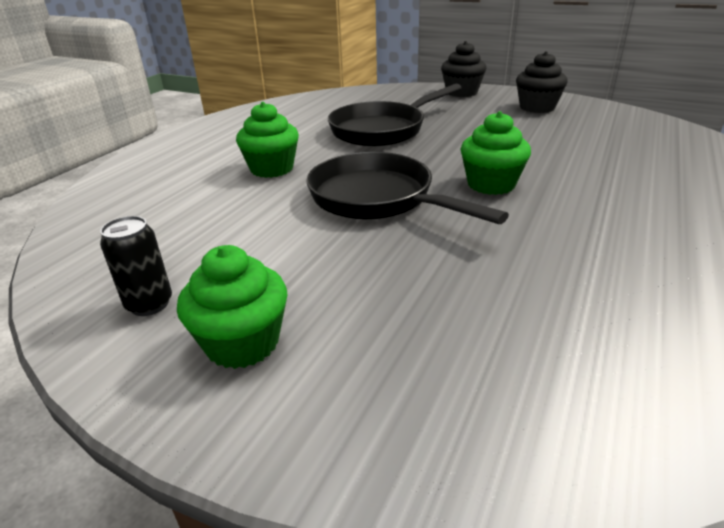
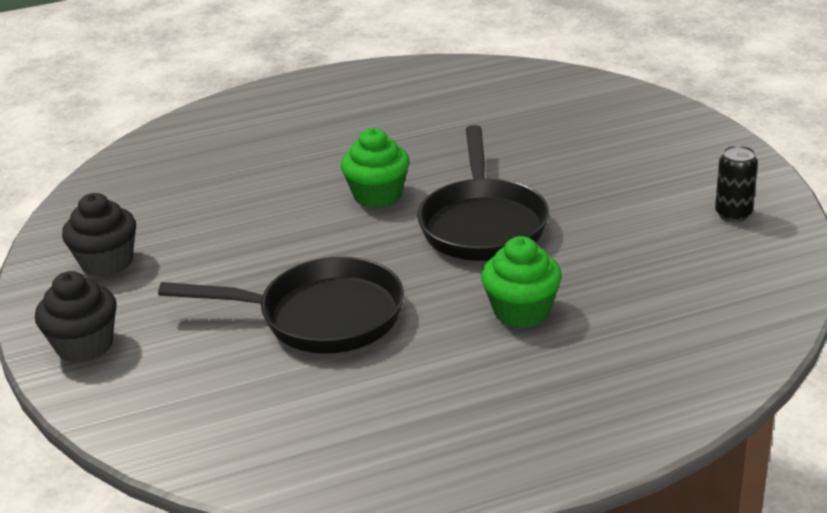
camera: 135 degrees left, 0 degrees up
green cupcake [177,245,288,369] -> none

